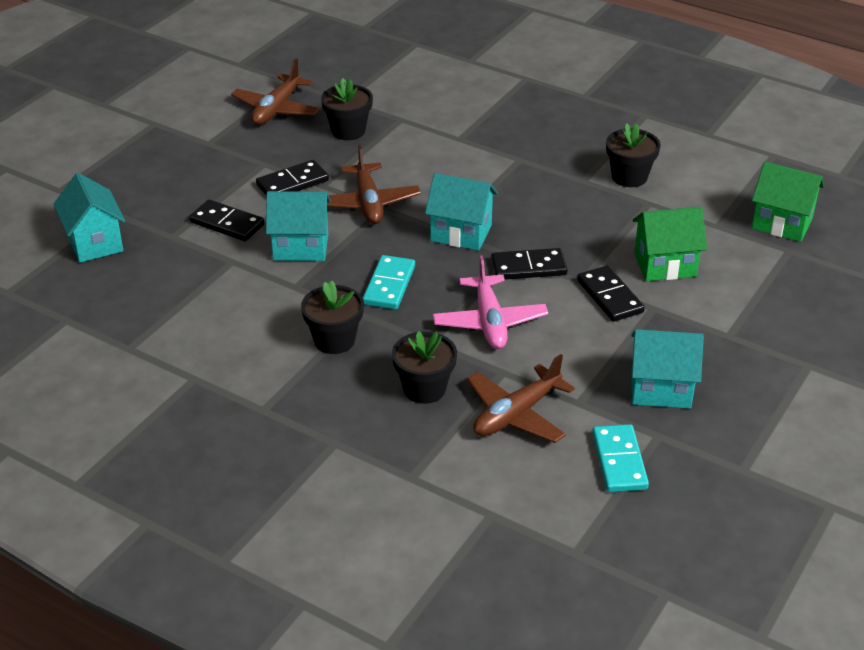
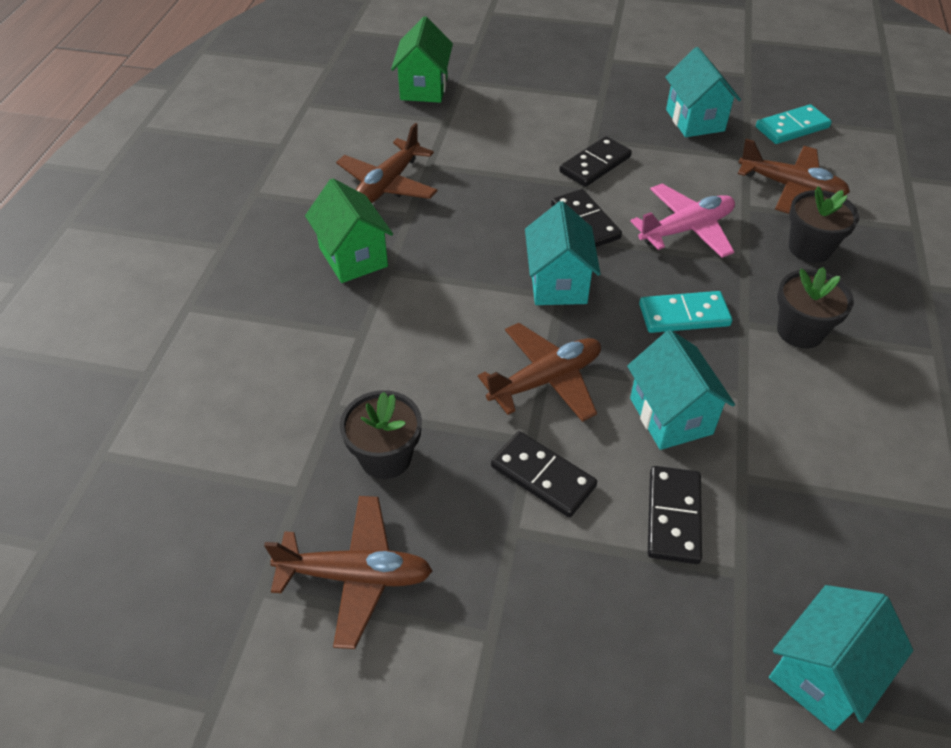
camera: 110 degrees left, 10 degrees up
black flower pot [606,123,661,187] -> brown plane [336,123,438,203]
green house [633,207,707,281] -> green house moved to [305,178,393,283]

